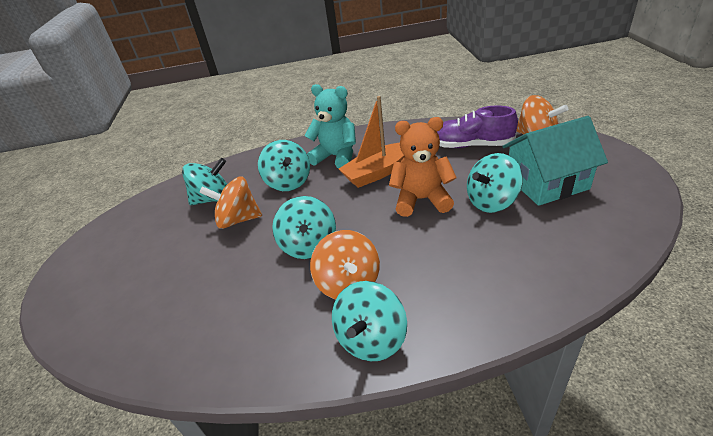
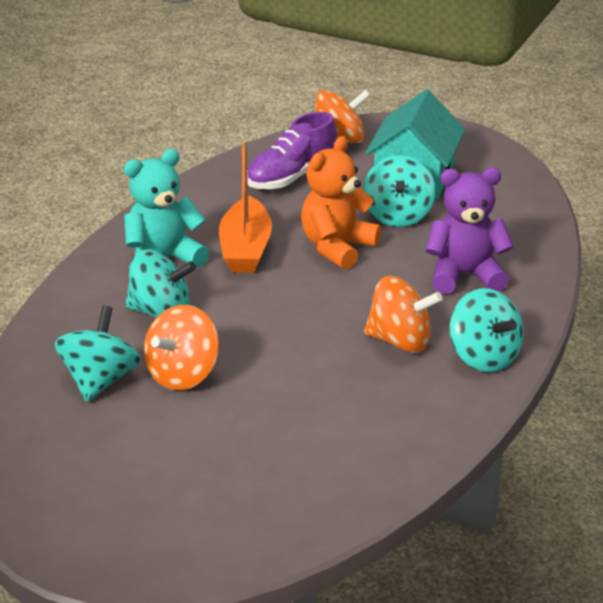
camera: 60 degrees left, 5 degrees down
turquoise spinning top [272,196,336,259] -> none
none -> purple teddy bear [425,167,514,294]

